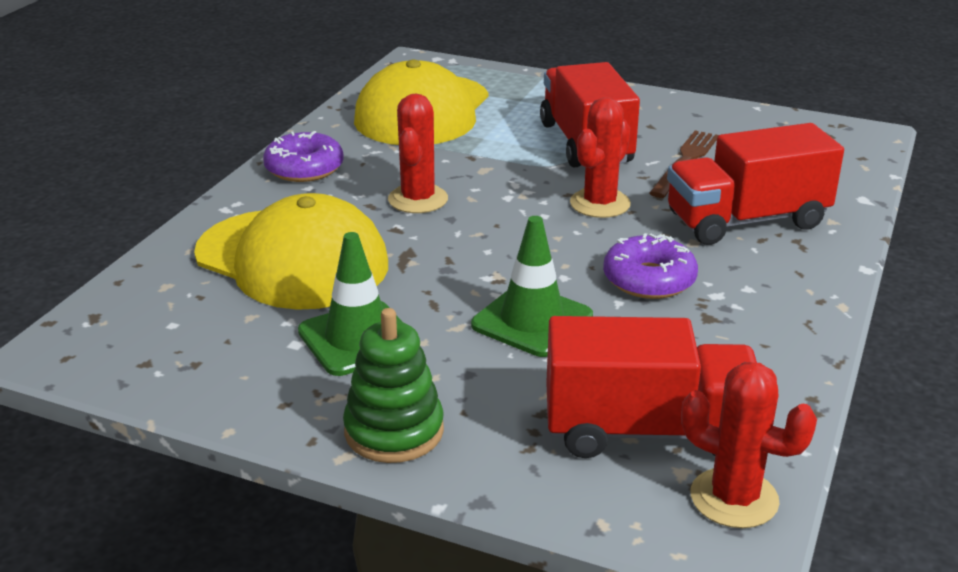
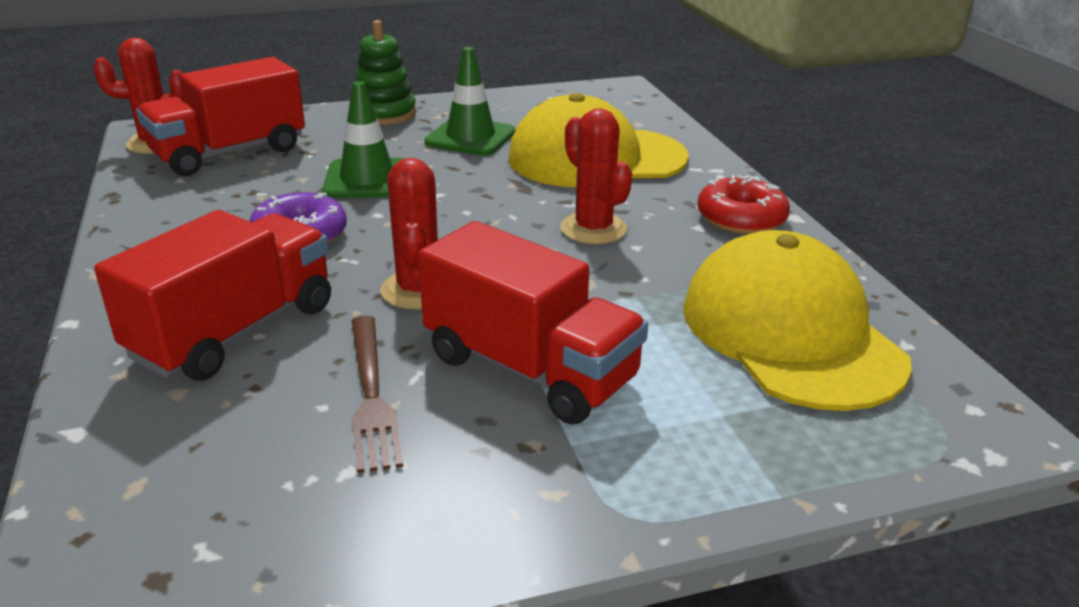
camera: 140 degrees right, 0 degrees up
purple donut [263,131,344,182] -> red donut [697,175,790,234]

